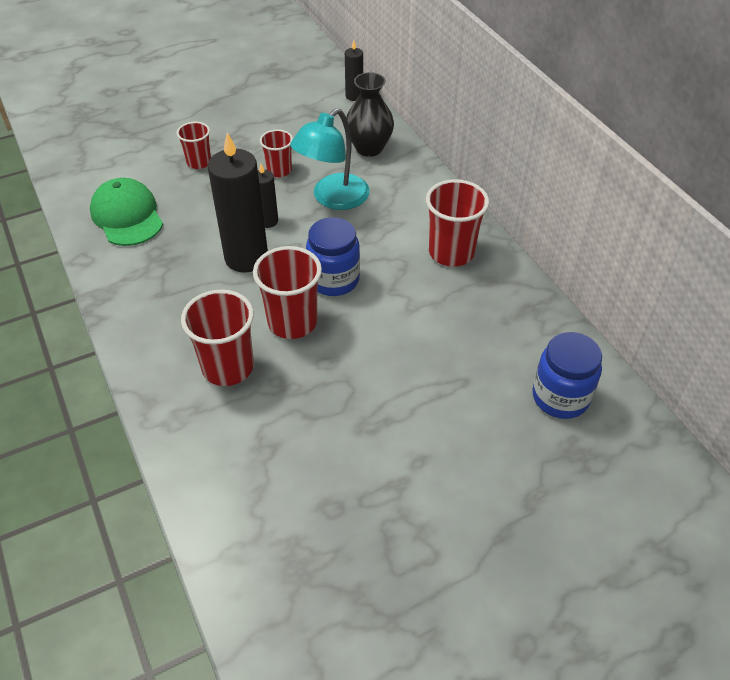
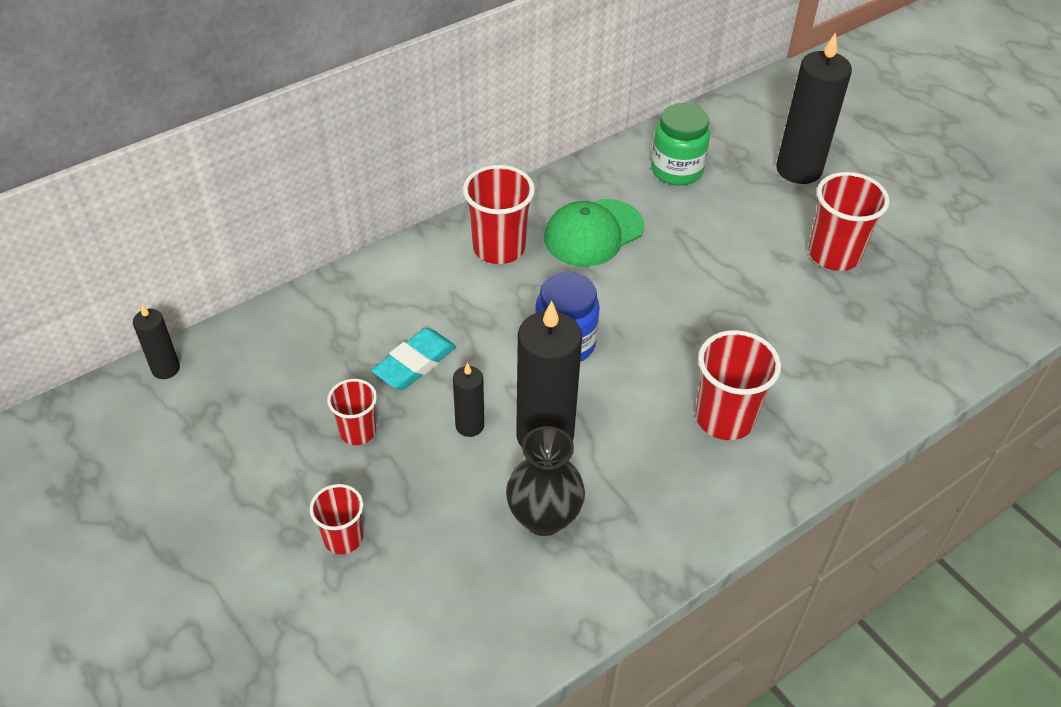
camera: 100 degrees left, 0 degrees up
green cap [90,178,163,246] -> green cap moved to [544,199,644,267]
red cup [253,246,322,339] -> red cup moved to [808,172,890,271]
turquoise lamp [290,109,370,210] -> turquoise eraser [371,328,456,390]
black vase [346,72,394,157] -> black vase moved to [506,426,585,536]
blue jar [532,332,602,419] -> green jar [651,103,710,186]
none -> black candle [776,32,852,184]

